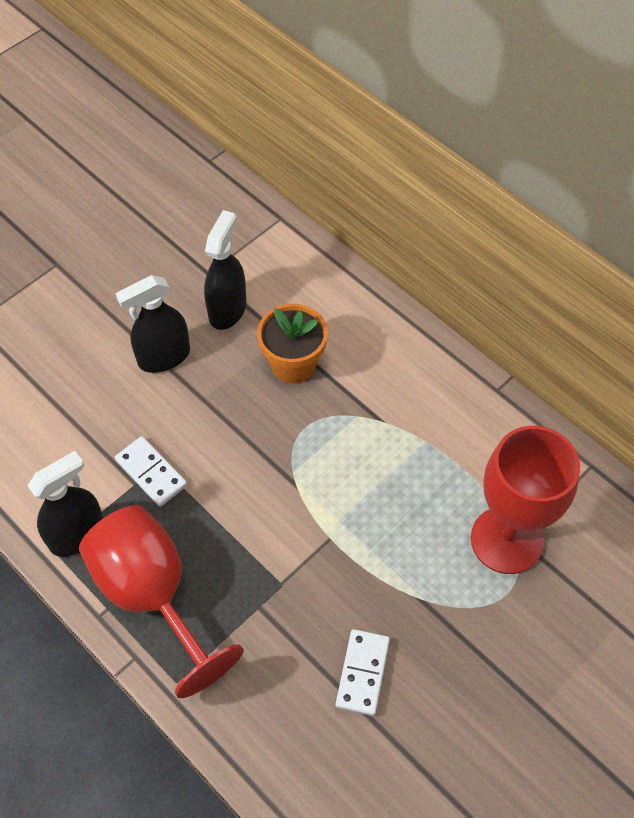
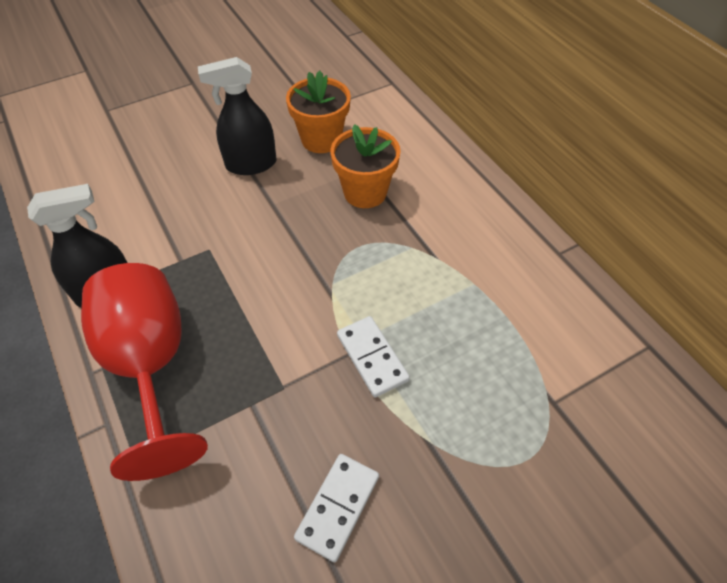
camera: 15 degrees right, 5 degrees down
white domino [115,436,187,507] -> white domino moved to [337,316,410,397]
black spray bottle [204,210,246,330] -> orange flower pot [286,71,351,153]
red goblet [471,426,580,574] -> none

